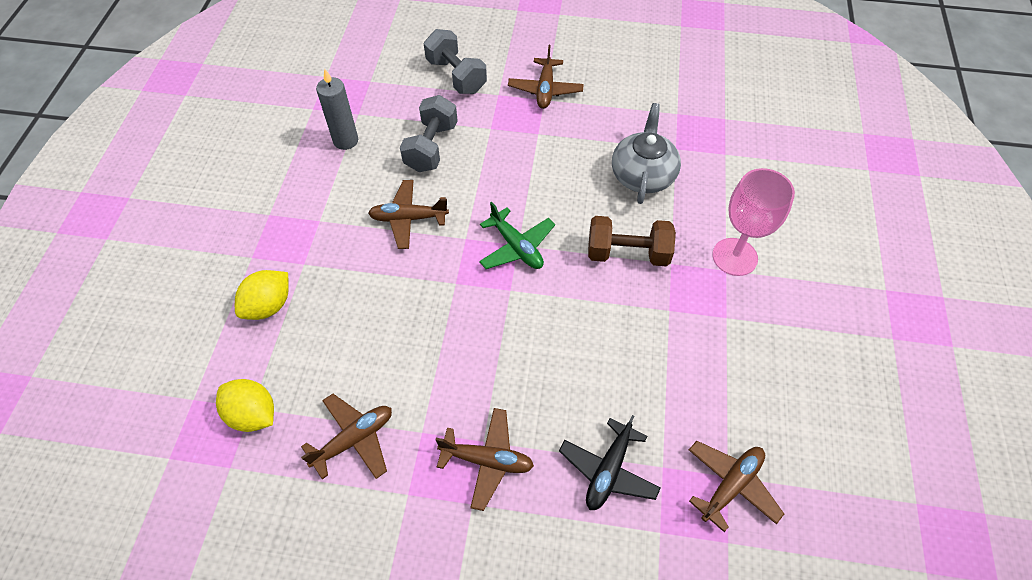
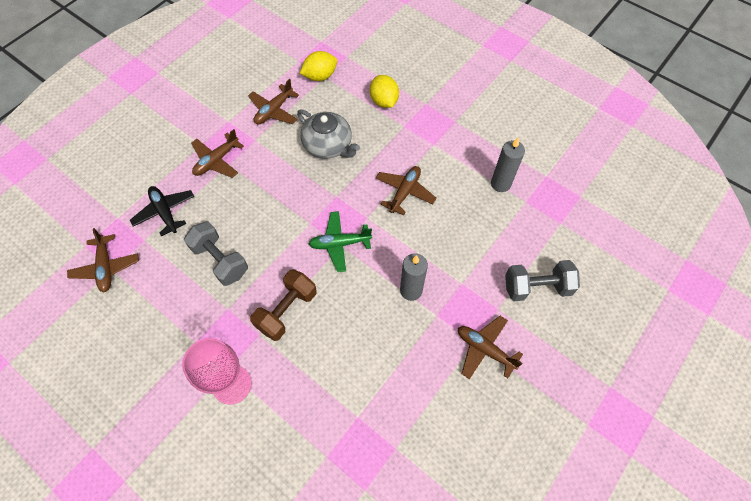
camera: 120 degrees right, 5 degrees up
brown plane [301,394,392,479] -> brown plane turned 45 degrees clockwise [248,79,299,124]
grey dumbbell [400,95,458,172] -> grey dumbbell moved to [184,221,248,286]
grey teapot [612,103,681,204] -> grey teapot moved to [297,109,360,159]
none -> grey candle [400,253,428,301]

